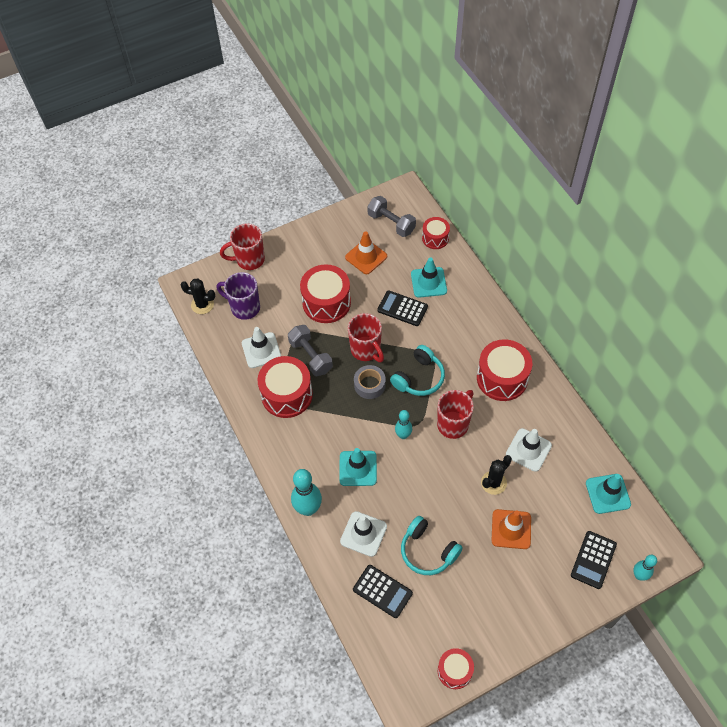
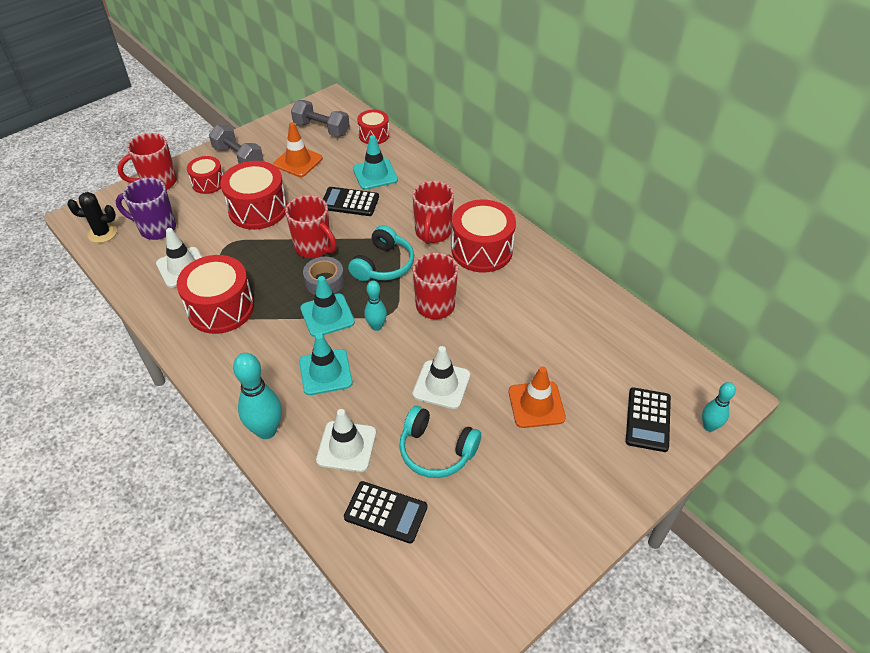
camera: 15 degrees left, 10 degrees down
grey dumbbell [288,325,333,376] -> grey dumbbell moved to [209,125,263,163]
red drum [438,648,474,689] -> red drum moved to [187,156,223,194]
black cactus [481,455,512,495] -> none
white traffic cone [506,428,552,472] -> white traffic cone moved to [412,346,470,409]
turquoise traffic cone [586,474,631,514] -> turquoise traffic cone moved to [300,276,355,337]
none -> red mug [413,181,454,244]

